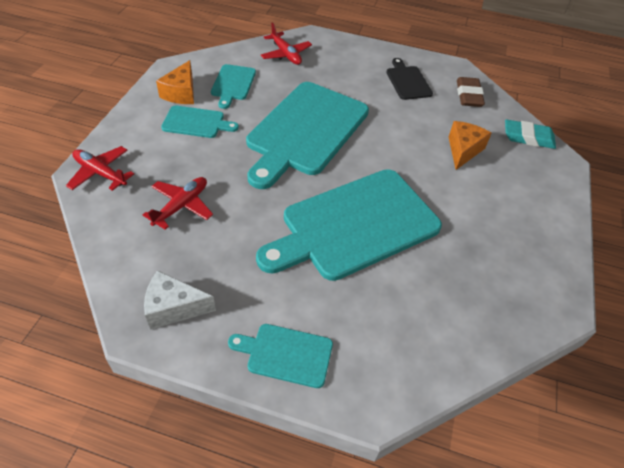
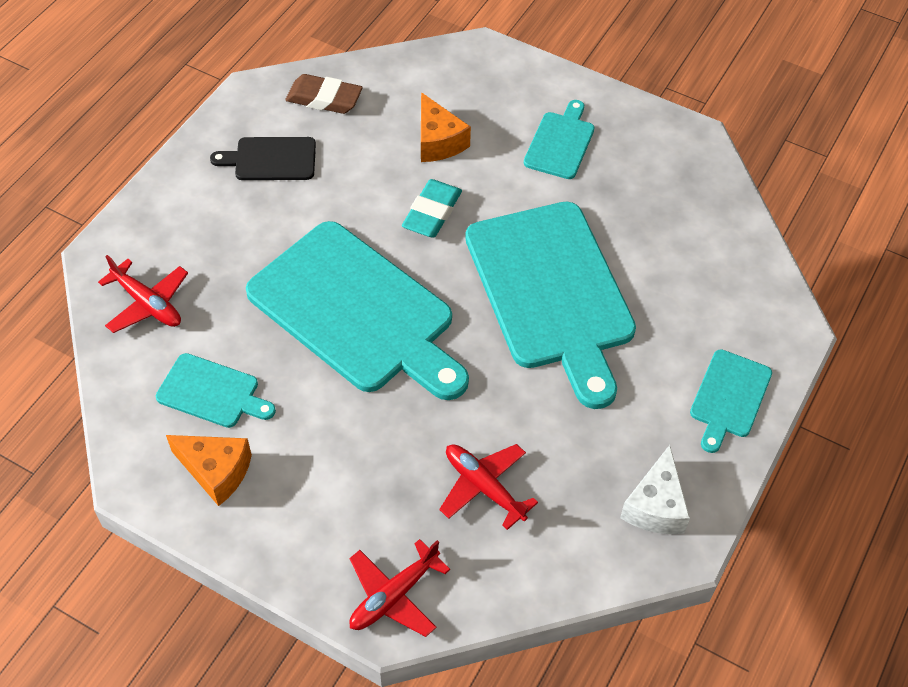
camera: 75 degrees left, 5 degrees up
turquoise cutting board [161,106,239,138] -> turquoise cutting board moved to [524,100,595,179]
red plane [260,23,312,65] -> red plane turned 60 degrees clockwise [98,255,188,333]
orange cheese [449,121,492,170] -> orange cheese turned 150 degrees counterclockwise [421,92,471,162]
turquoise eraser [505,119,556,149] -> turquoise eraser moved to [402,179,462,238]

